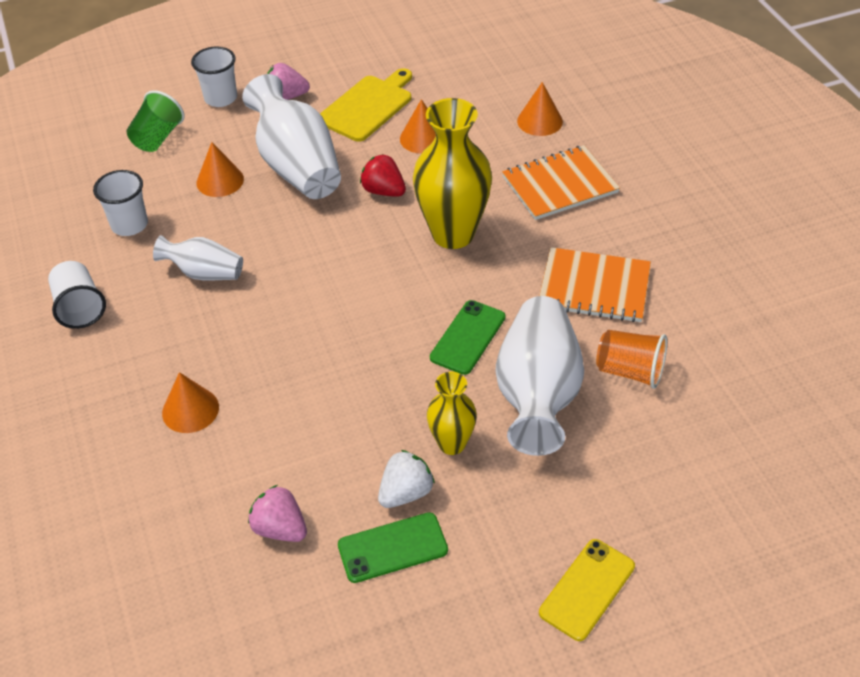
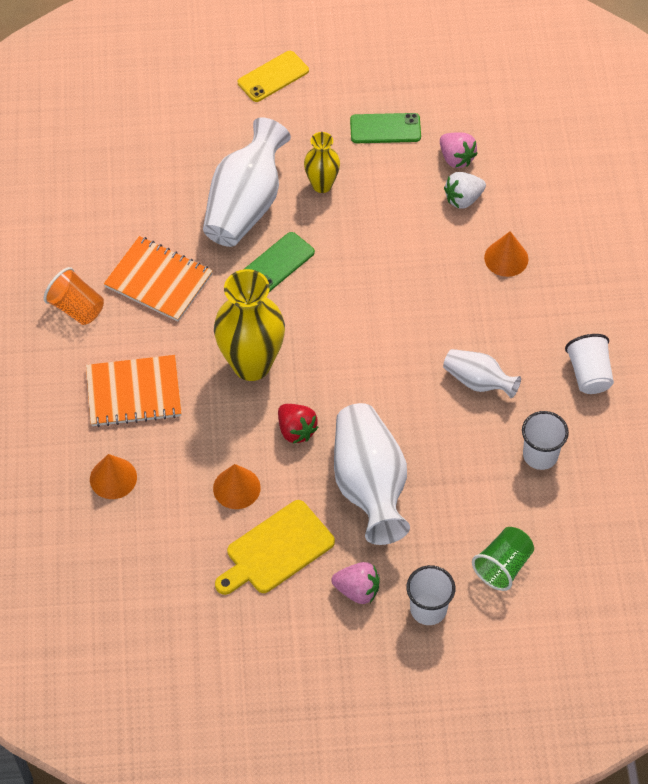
camera: 165 degrees left, 10 degrees up
orange cone [196,142,244,197] -> none
white strawberry [378,450,435,508] -> white strawberry moved to [444,172,486,209]
orange cup [596,330,667,389] -> orange cup moved to [44,267,104,325]

